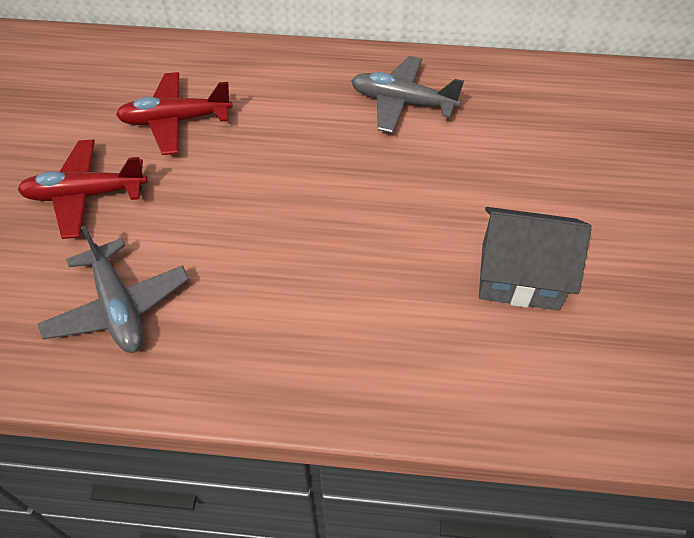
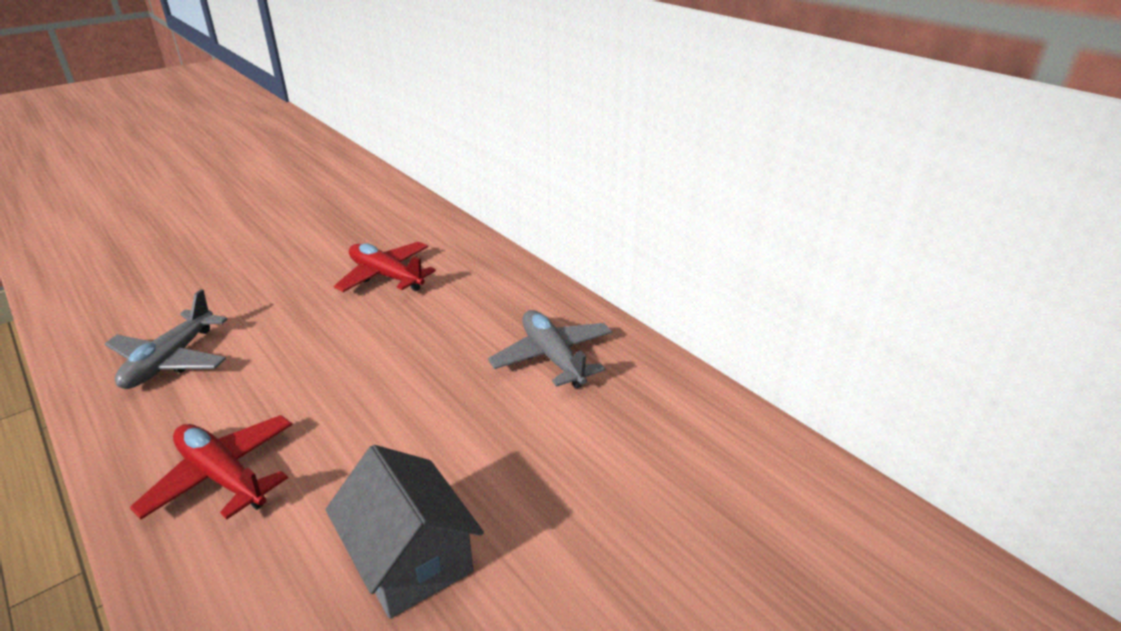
camera: 45 degrees right, 20 degrees down
red plane [18,140,147,239] -> red plane moved to [130,415,292,520]

